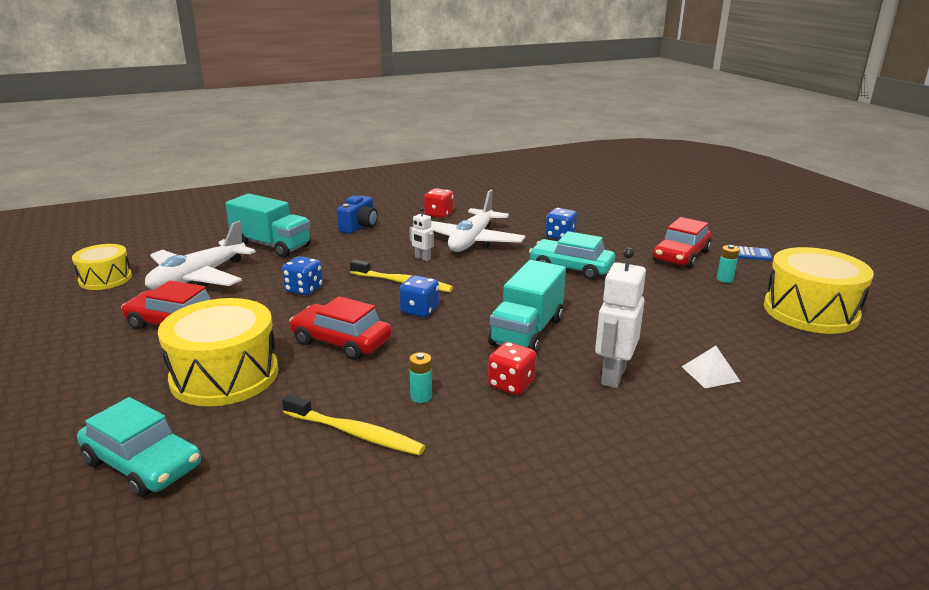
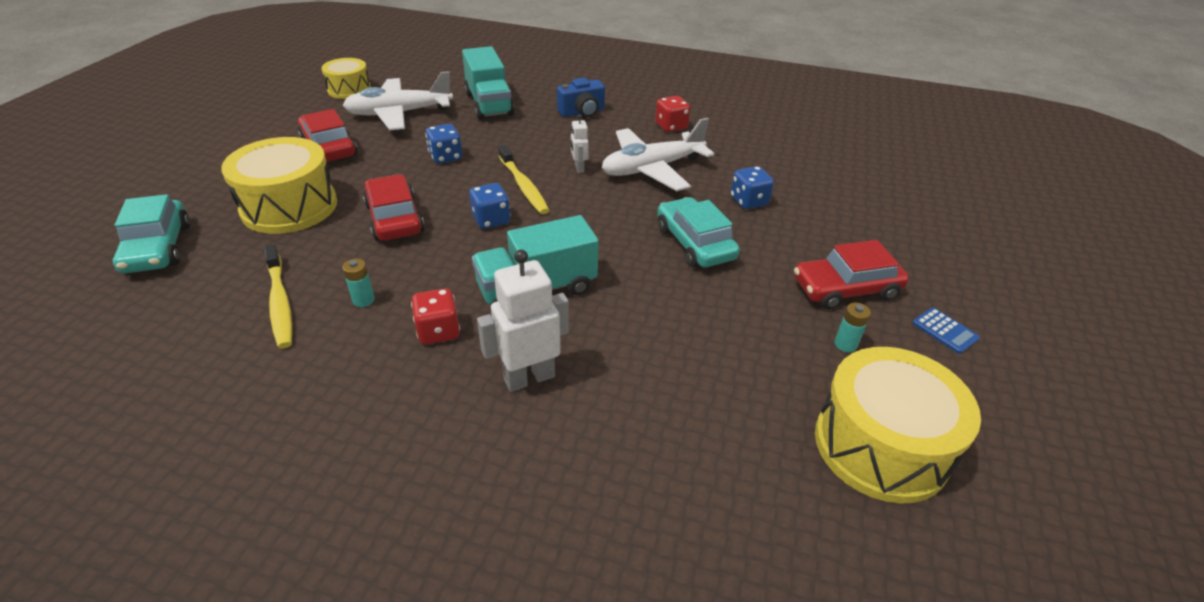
camera: 40 degrees right, 15 degrees up
white pyramid [682,346,741,388] -> none

